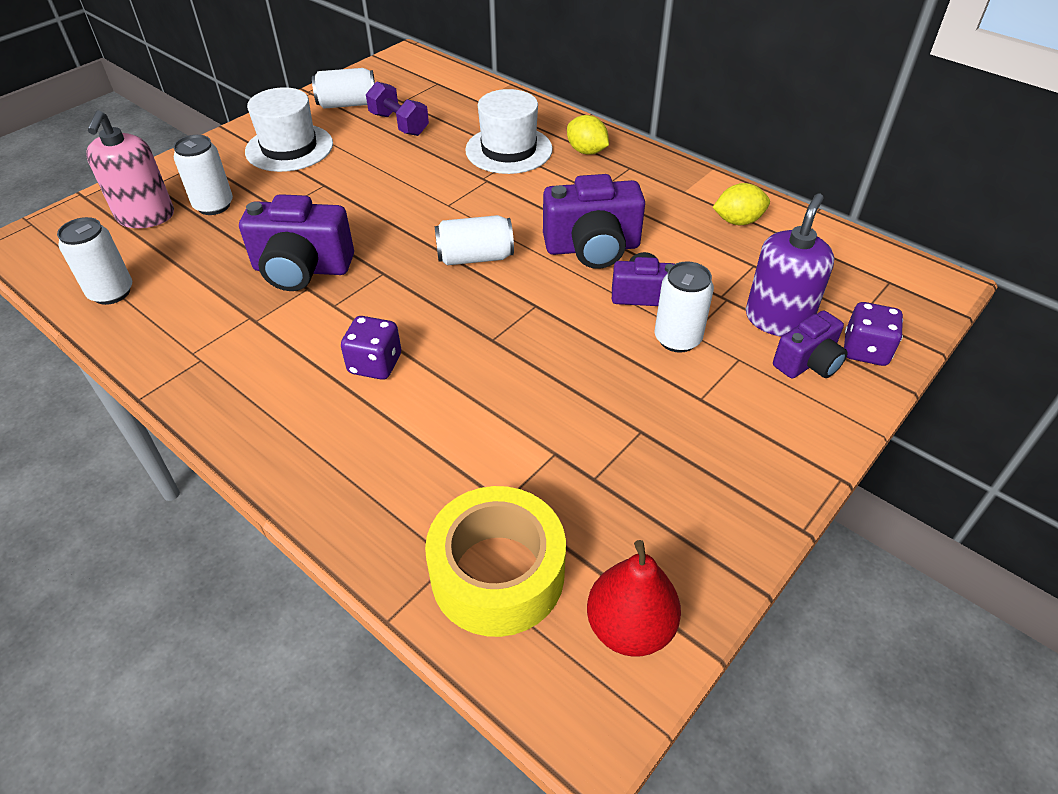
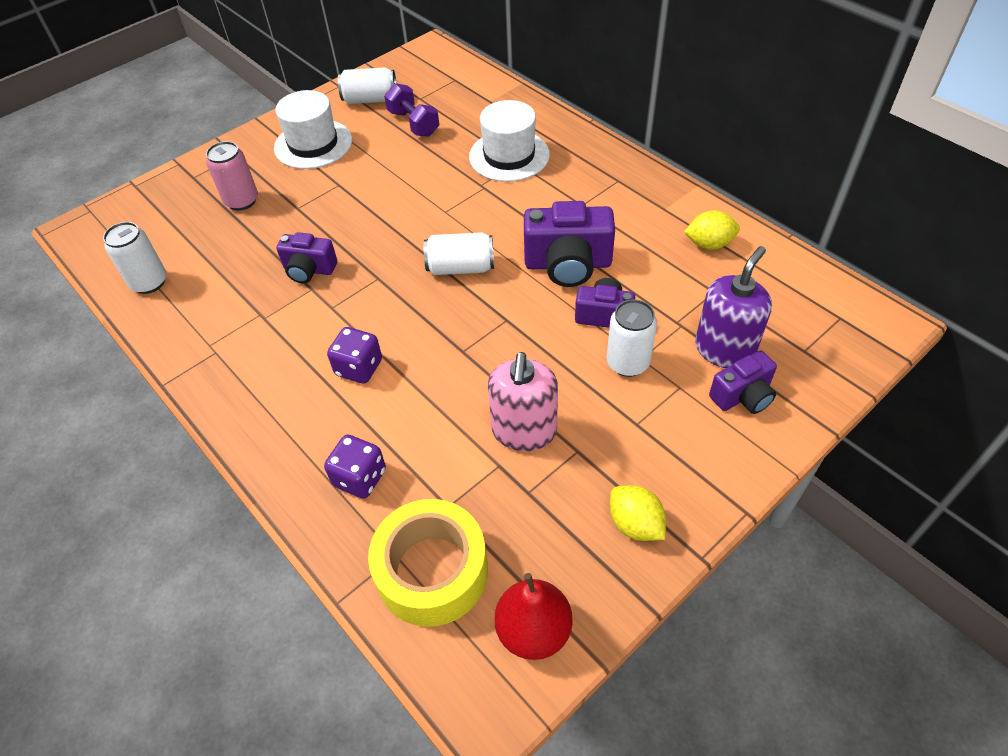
camera: 10 degrees right, 5 degrees up
pink soap dispenser [86,110,174,228] -> pink soap dispenser moved to [488,352,558,451]
white can [173,135,233,215] -> pink can [206,141,258,211]
purple camera [239,194,354,291] -> purple camera [276,232,337,283], size x0.61
yellow lemon [567,115,609,154] -> yellow lemon moved to [610,485,666,541]
purple dice [844,302,903,366] -> purple dice moved to [324,435,386,499]

